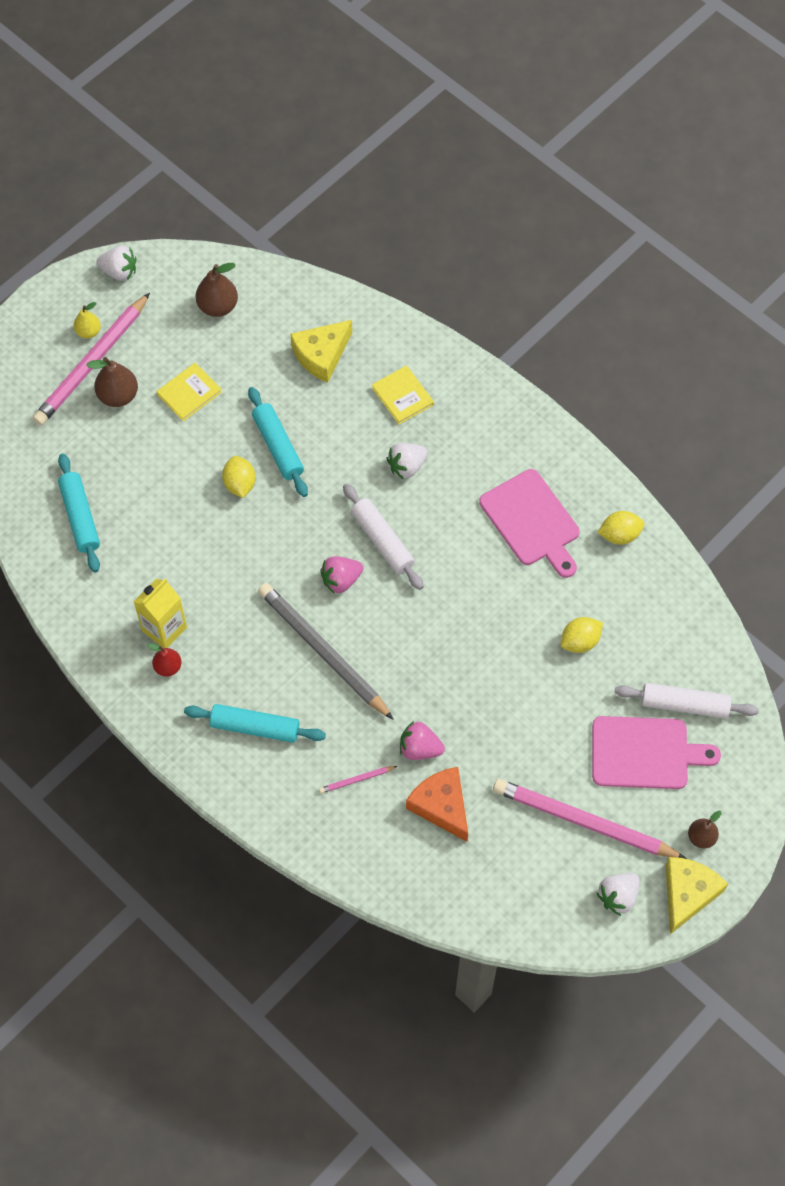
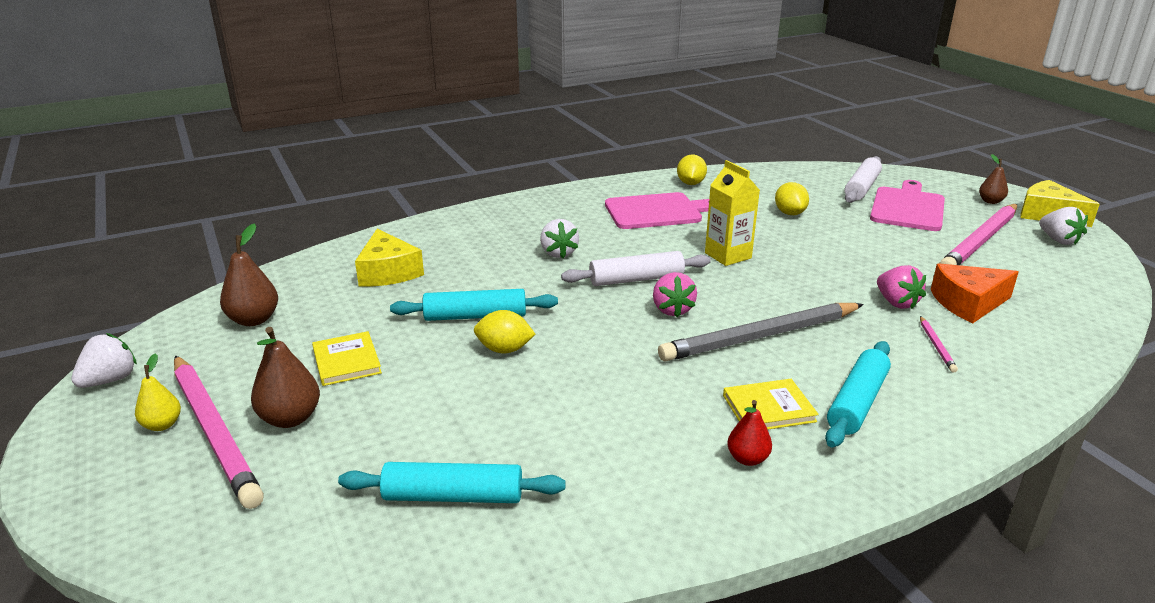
camera: 70 degrees left, 35 degrees down
yellow carton [134,578,187,648] -> yellow carton moved to [705,160,760,266]
yellow book [372,365,434,424] -> yellow book moved to [723,379,819,430]
pink strawberry [400,721,445,760] -> pink strawberry turned 60 degrees counterclockwise [877,265,926,309]

